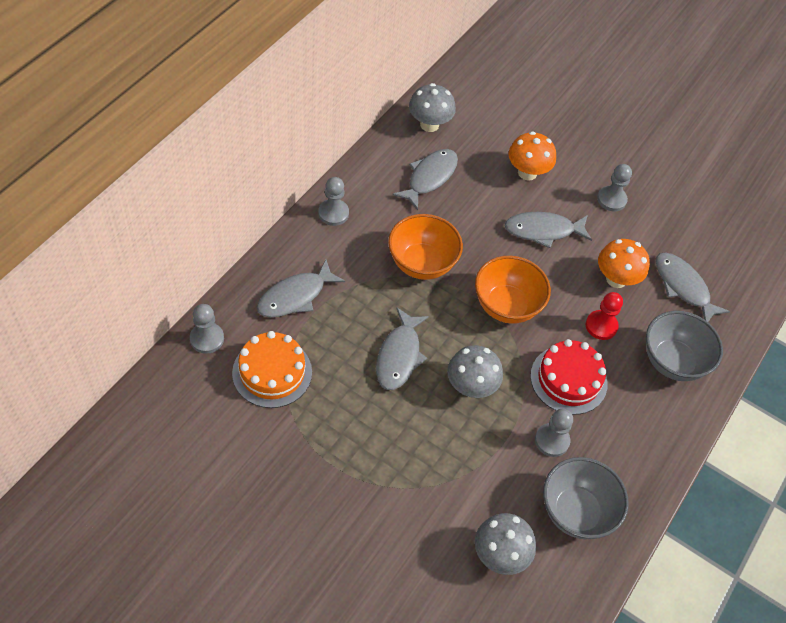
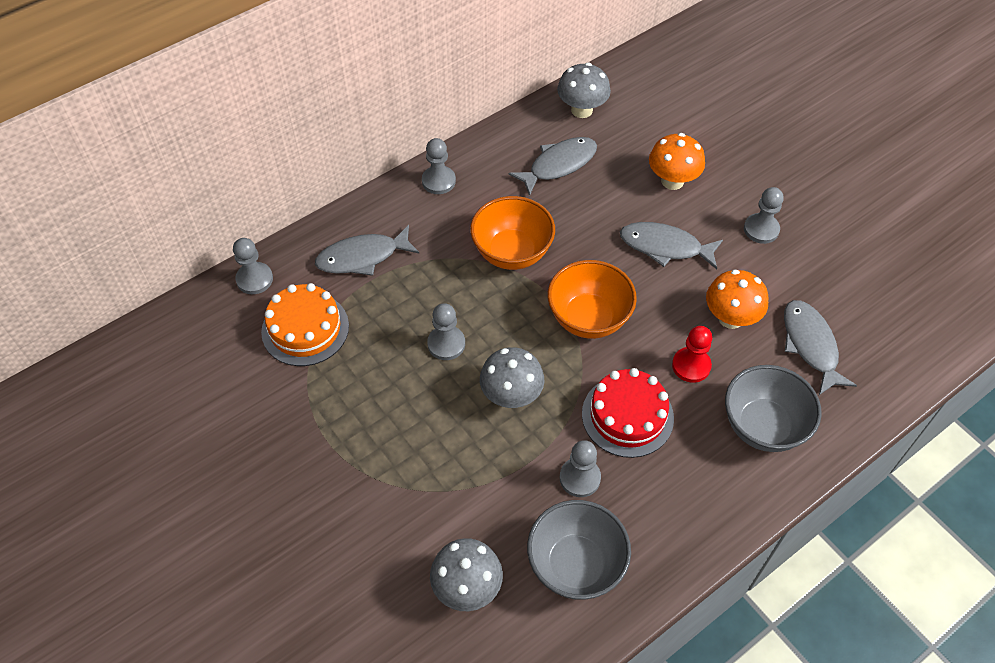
camera: 25 degrees right, 0 degrees up
grey fish [376,308,429,390] -> grey pawn [427,303,465,360]

